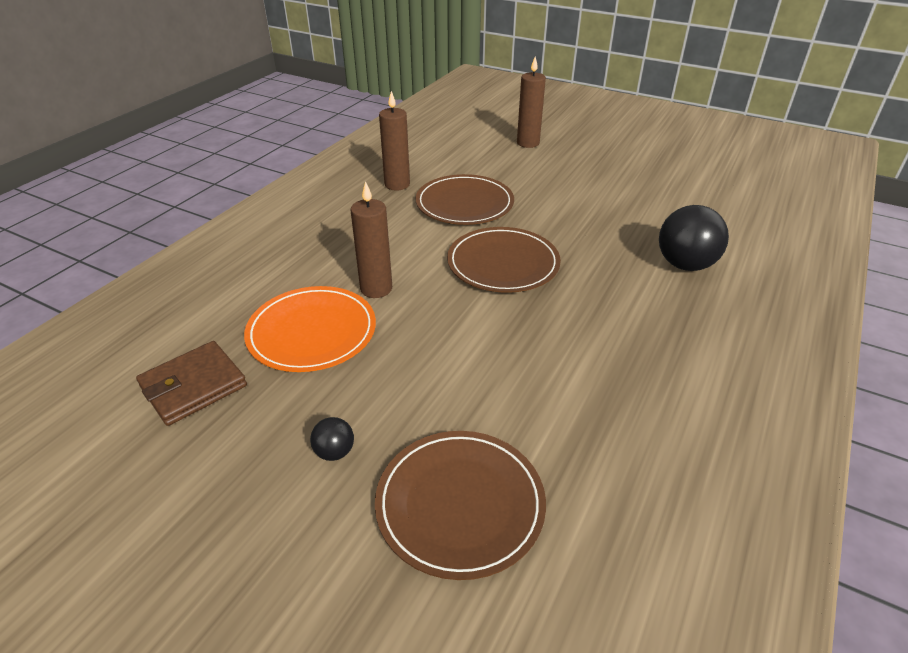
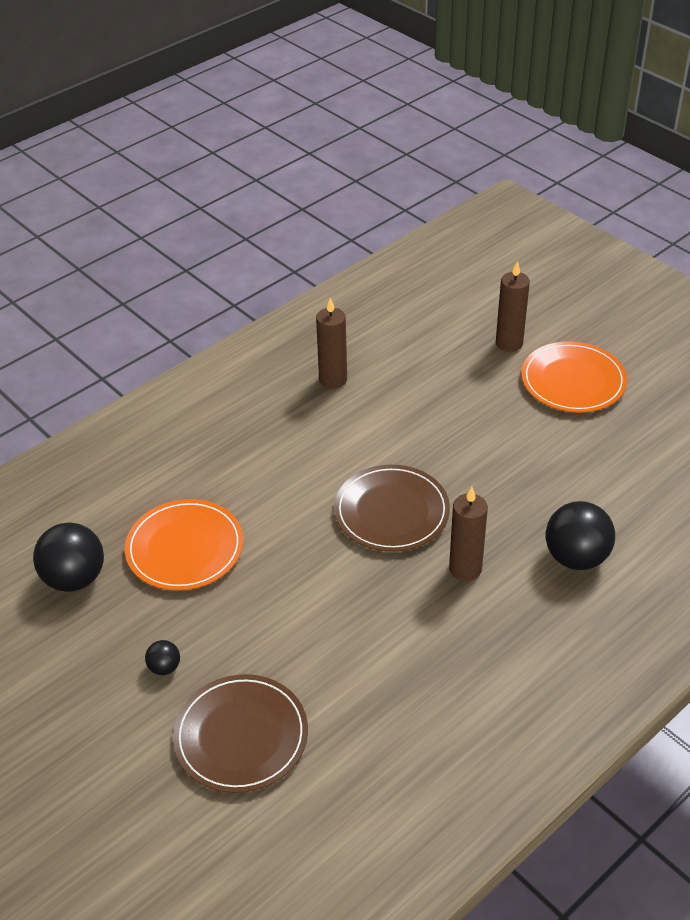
camera: 20 degrees right, 5 degrees up
brown wallet [136,341,247,426] -> black ball [33,522,104,592]
brown candle [350,181,392,298] -> brown candle moved to [449,487,488,581]
brown plate [416,174,514,225] -> none
none -> orange plate [521,341,627,413]

